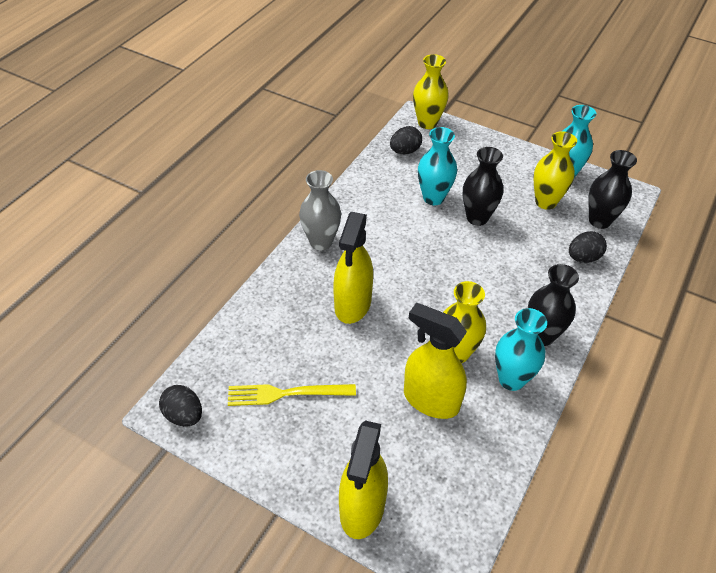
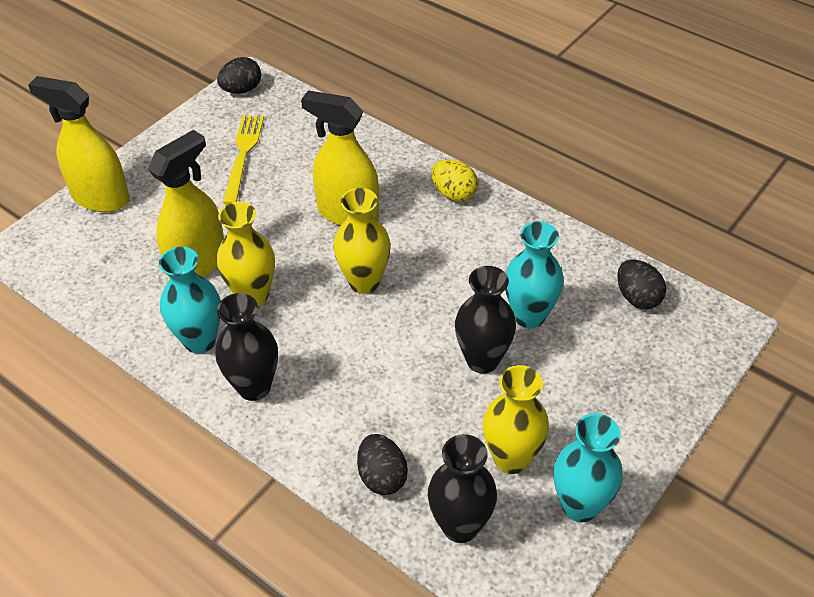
camera: 100 degrees right, 0 degrees up
grey vase [299,170,341,251] -> yellow egg [431,159,478,201]
yellow vase [413,54,449,129] -> yellow vase moved to [333,188,391,294]

